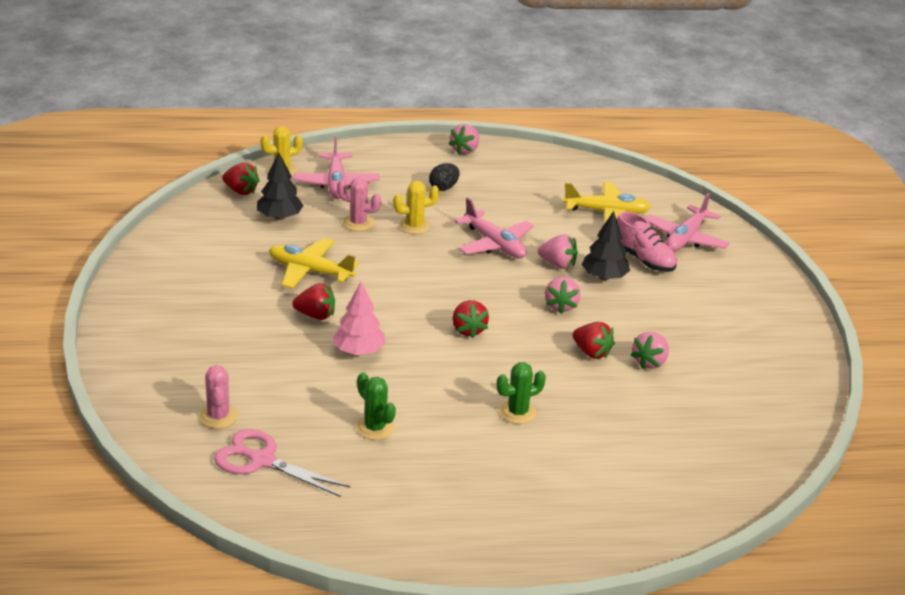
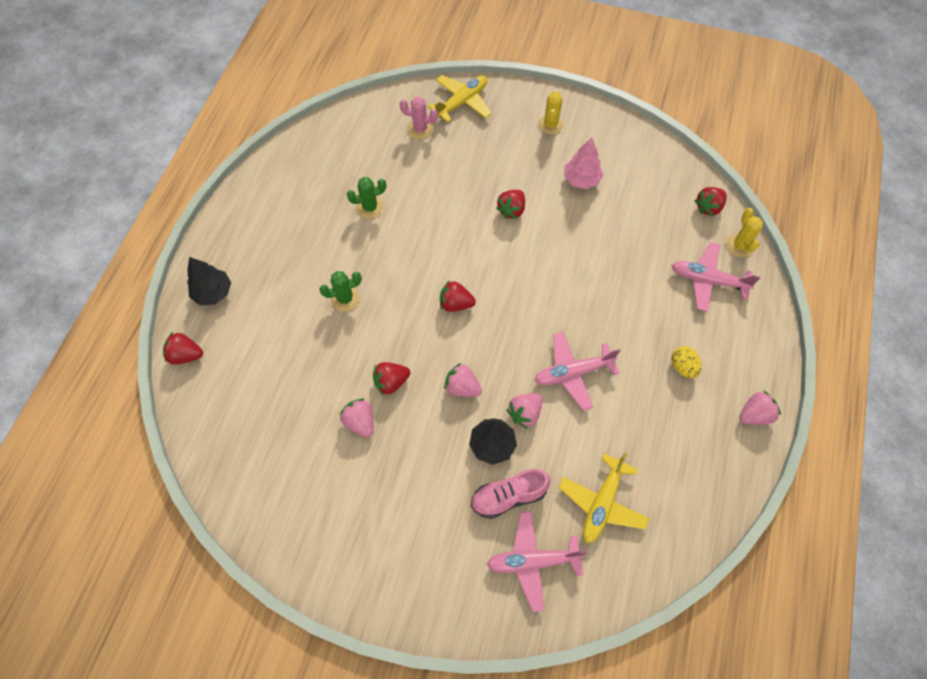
camera: 115 degrees right, 30 degrees up
pink scissors [214,429,351,497] -> none
black tree [257,152,304,220] -> black tree moved to [187,257,231,305]
yellow plane [269,238,359,289] -> yellow plane moved to [428,75,492,122]
pink tree [333,282,385,355] -> pink tree moved to [564,138,603,189]
pink cactus [337,178,381,231] -> none
yellow cactus [393,181,439,234] -> yellow cactus moved to [538,90,564,135]
black egg [429,163,459,191] -> yellow egg [671,346,701,378]
pink strawberry [449,124,479,155] -> pink strawberry turned 105 degrees clockwise [739,390,781,425]
green cactus [496,362,546,424] -> green cactus turned 75 degrees clockwise [319,271,362,311]
pink plane [646,193,730,252] -> pink plane turned 60 degrees counterclockwise [486,511,587,612]
none -> red strawberry [163,332,203,365]

